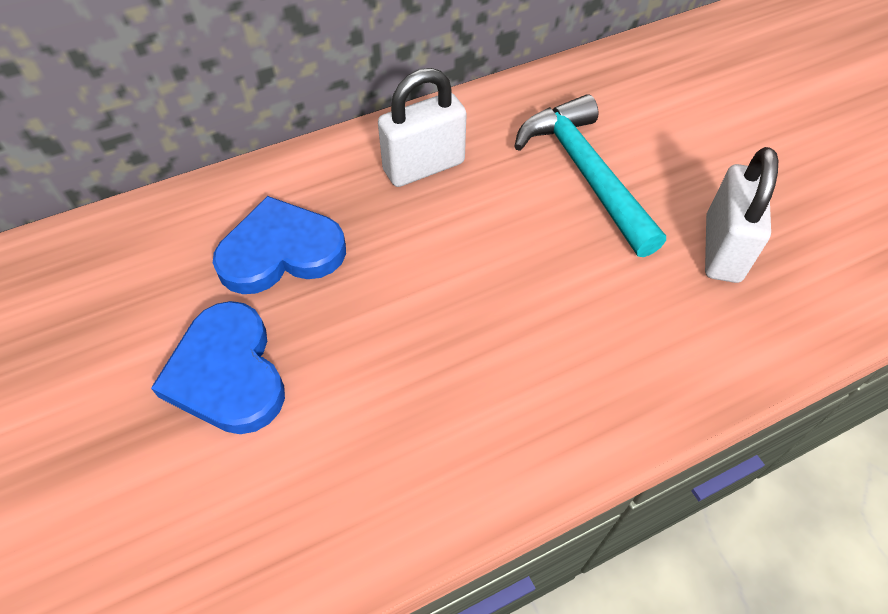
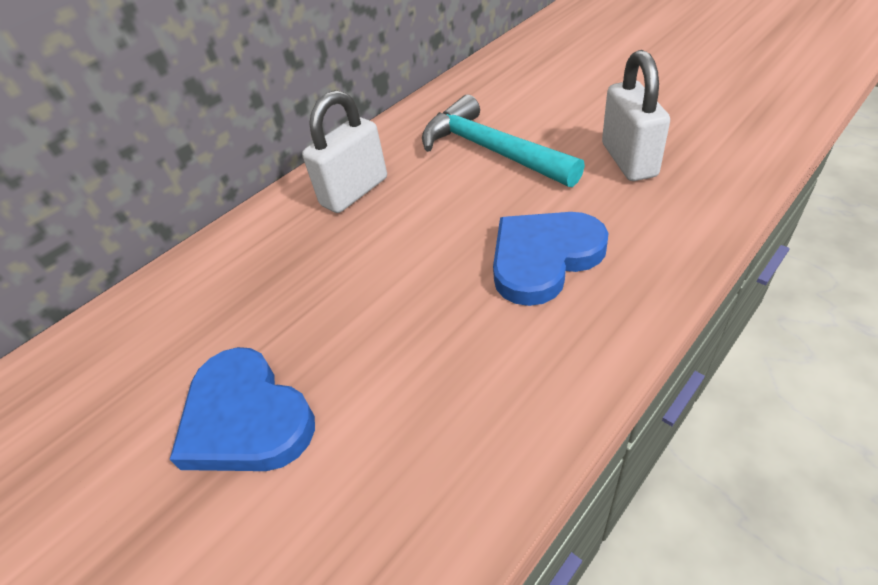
camera: 15 degrees left, 10 degrees down
blue heart [213,196,346,294] -> blue heart moved to [493,212,609,306]

